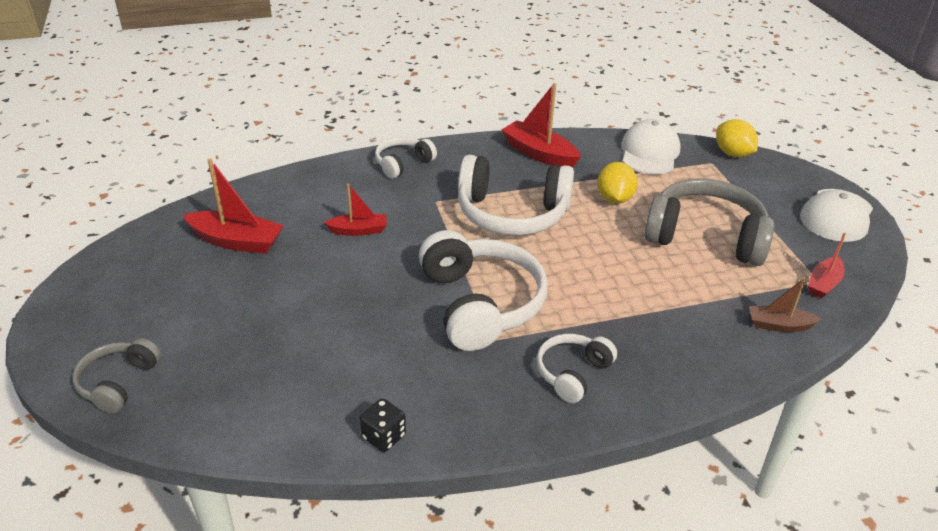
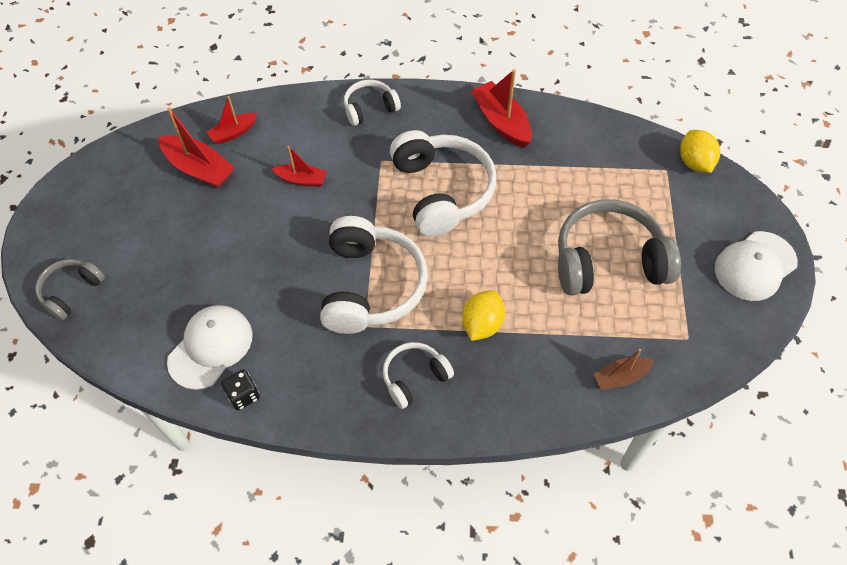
camera: 20 degrees right, 20 degrees up
white headphones [458,155,574,236] -> white headphones turned 135 degrees counterclockwise [390,130,497,237]
yellow lemon [597,162,638,204] -> yellow lemon moved to [462,290,505,341]
white cap [621,119,681,175] -> white cap moved to [167,305,252,390]
grey headphones [644,179,774,266] -> grey headphones turned 45 degrees counterclockwise [558,199,681,296]
brown boat [749,277,821,332] -> brown boat turned 45 degrees counterclockwise [593,349,654,390]
red boat [808,232,846,298] -> red boat moved to [207,96,257,144]

